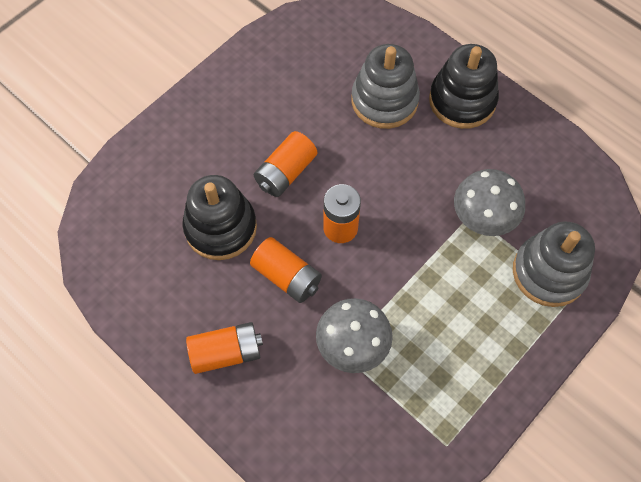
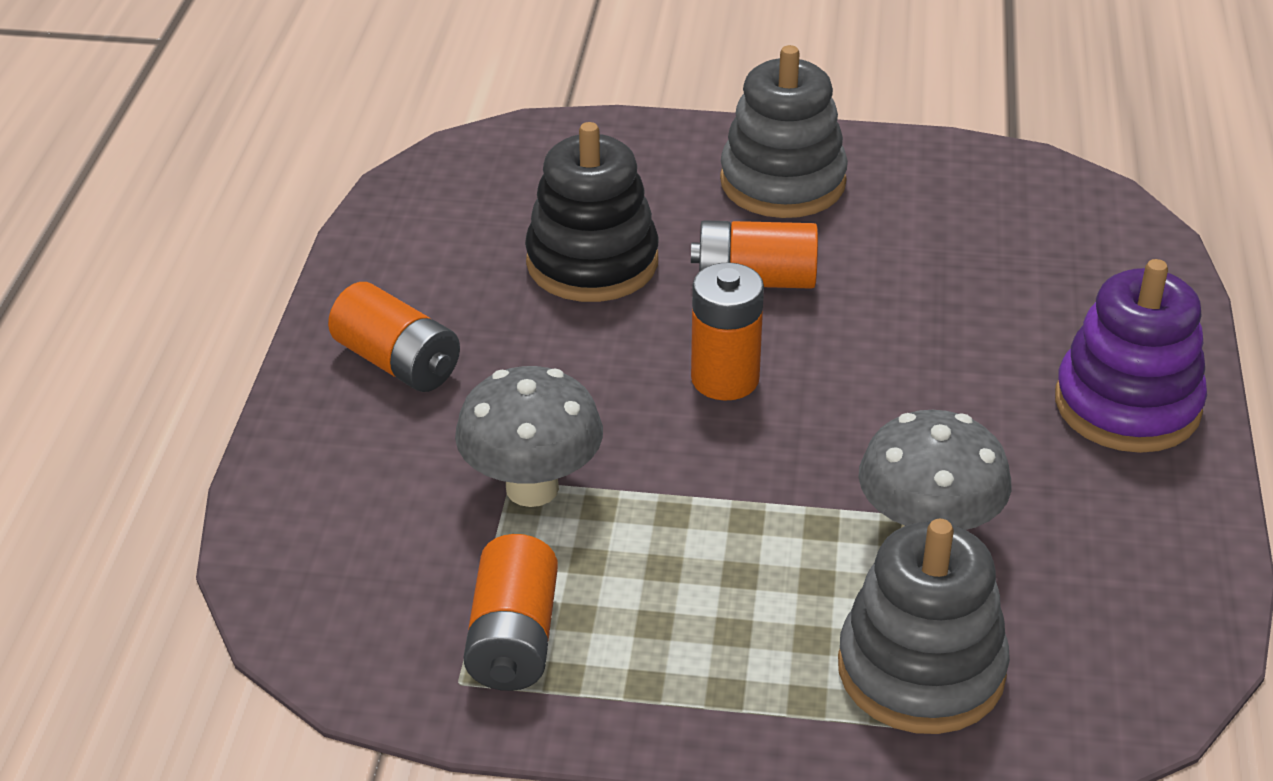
camera: 55 degrees right, 25 degrees down
orange battery [250,237,322,303] -> orange battery moved to [463,534,558,691]
grey stacking toy [351,44,420,129] -> grey stacking toy moved to [720,45,848,218]
black stacking toy [429,44,499,129] -> purple stacking toy [1055,259,1207,453]

